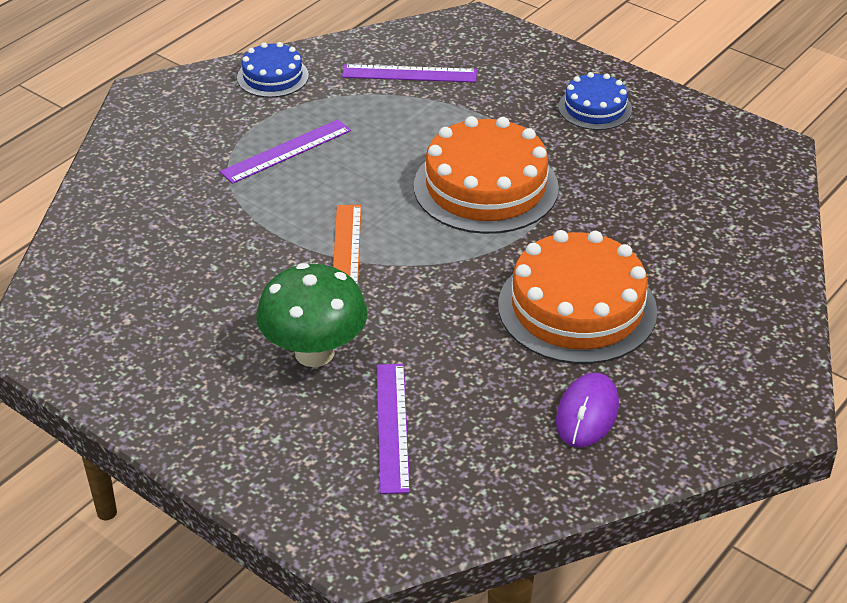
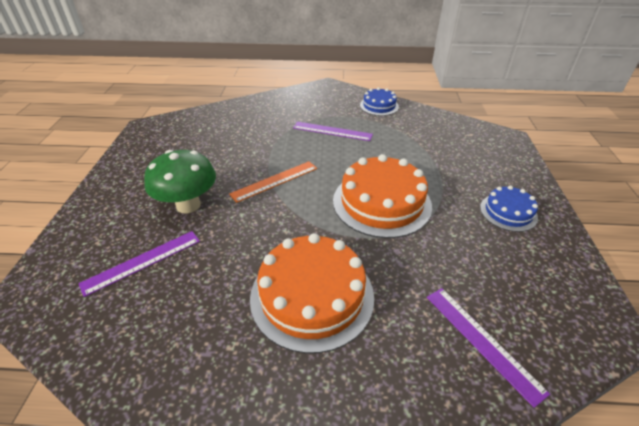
camera: 55 degrees right, 0 degrees up
purple ruler [342,64,477,82] -> purple ruler moved to [427,288,550,408]
purple mouse [556,372,619,447] -> none

